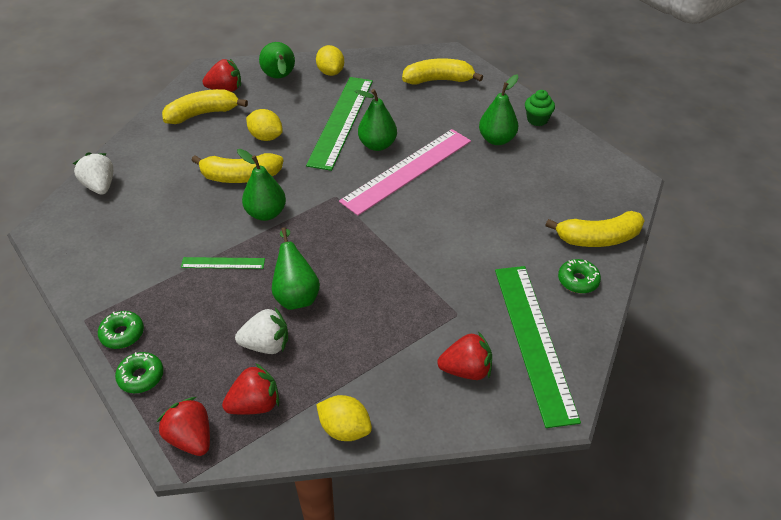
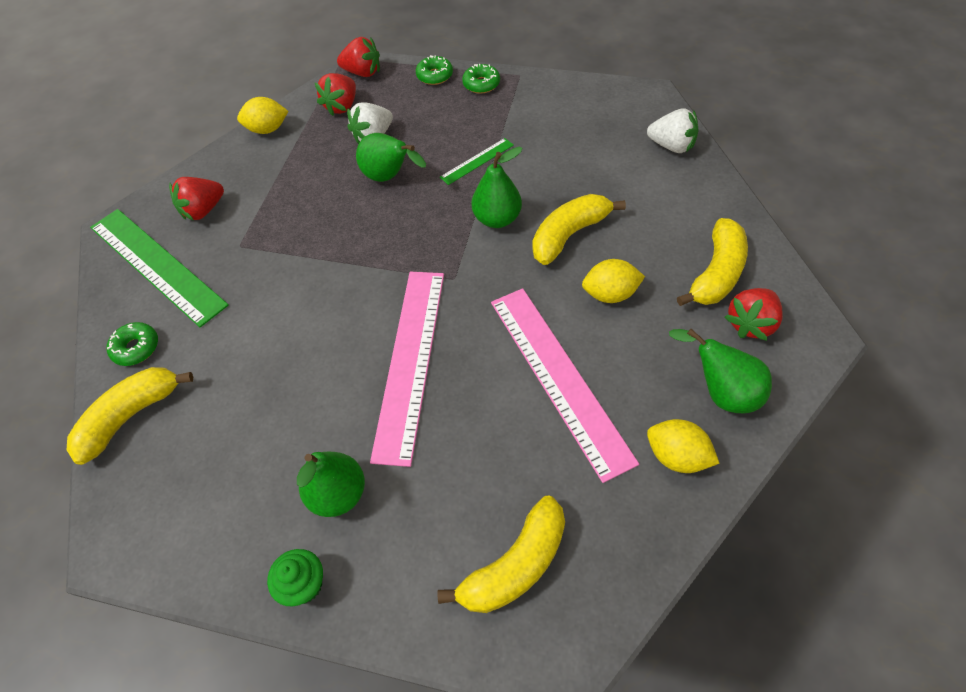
camera: 145 degrees right, 10 degrees up
green ruler [306,77,373,171] -> pink ruler [491,288,639,483]
green pear [355,89,397,151] -> none

